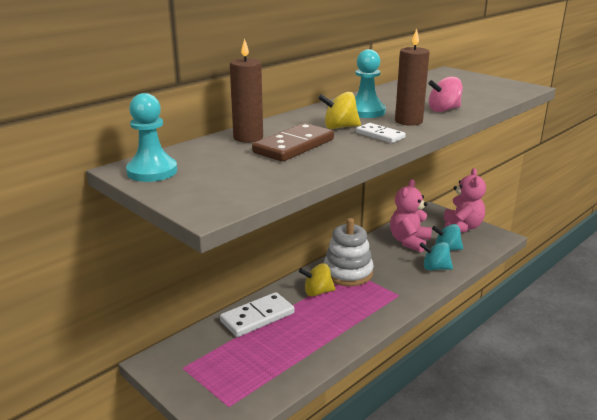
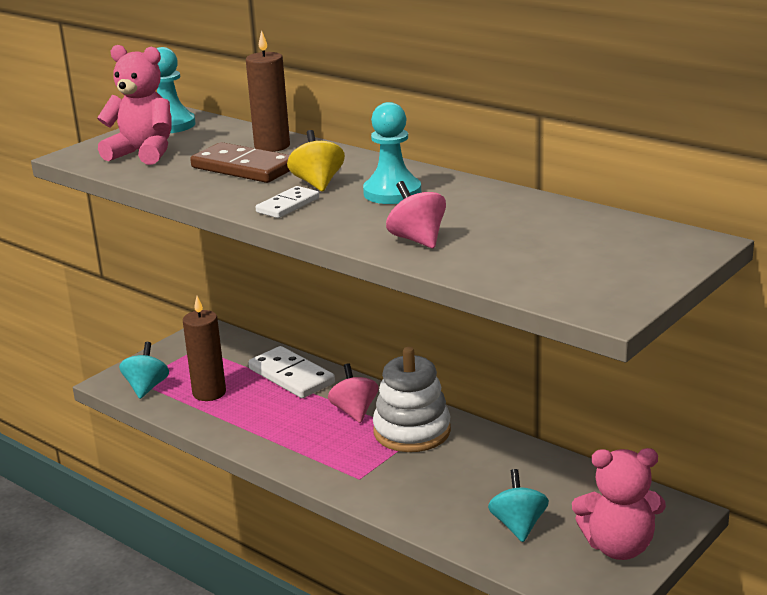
camera: 85 degrees right, 0 degrees up
yellow spinning top [299,263,336,297] -> pink spinning top [328,364,379,423]
pink teddy bear [390,179,432,252] -> pink teddy bear moved to [97,45,172,165]
brown candle [395,29,430,126] -> brown candle moved to [183,296,226,401]
turquoise spinning top [419,242,453,270] -> turquoise spinning top moved to [119,342,169,399]

